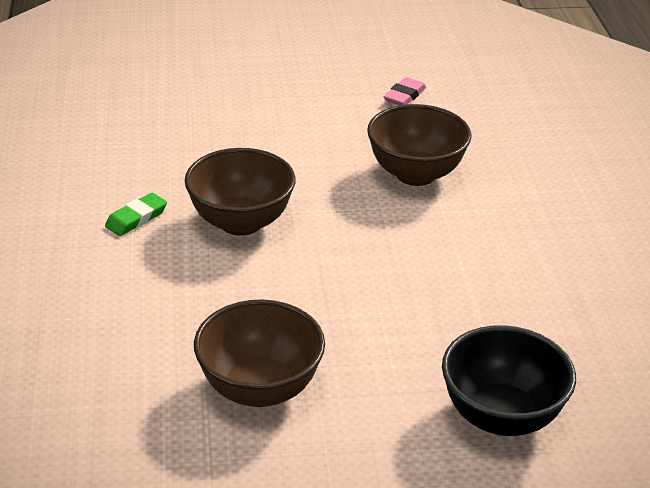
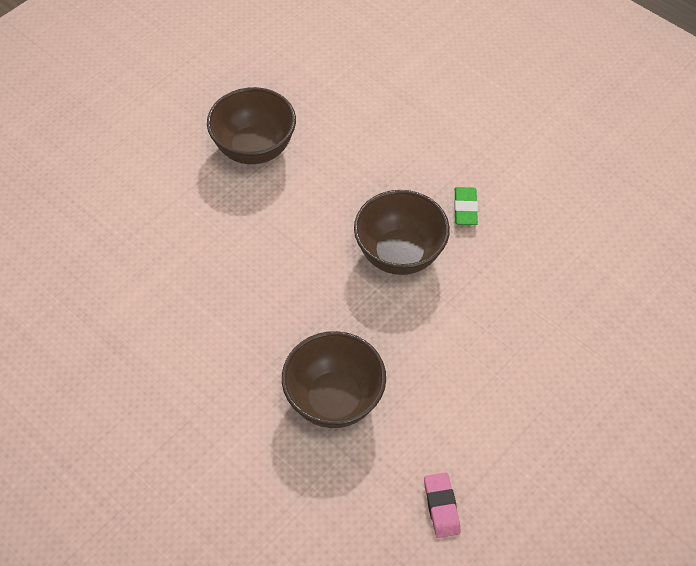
camera: 140 degrees right, 20 degrees up
black bowl [442,325,576,436] -> none

